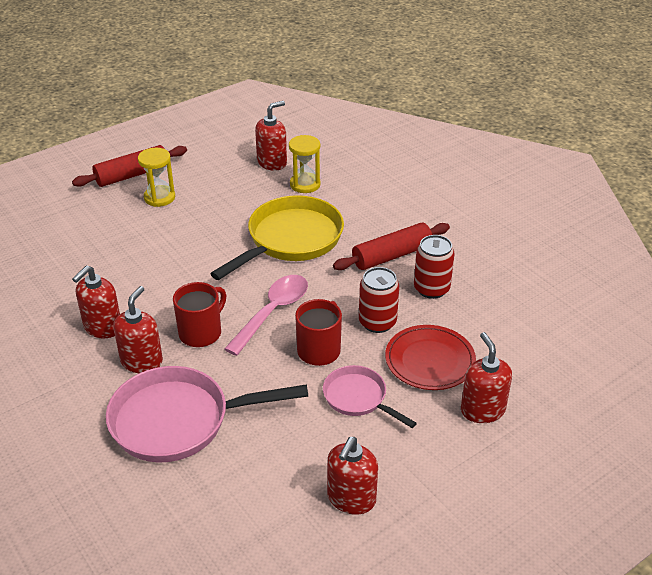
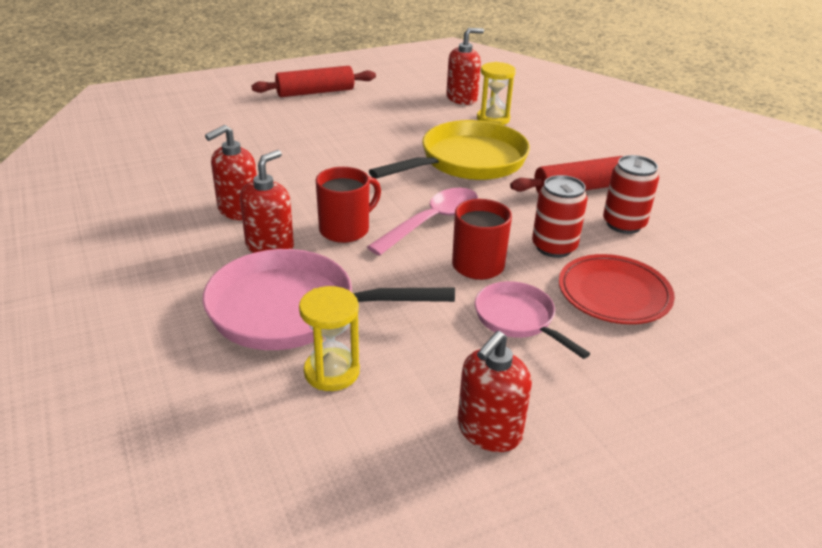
camera: 10 degrees right, 5 degrees down
yellow hourglass [138,148,175,207] -> yellow hourglass moved to [299,286,360,391]
red soap dispenser [461,332,512,423] -> none

